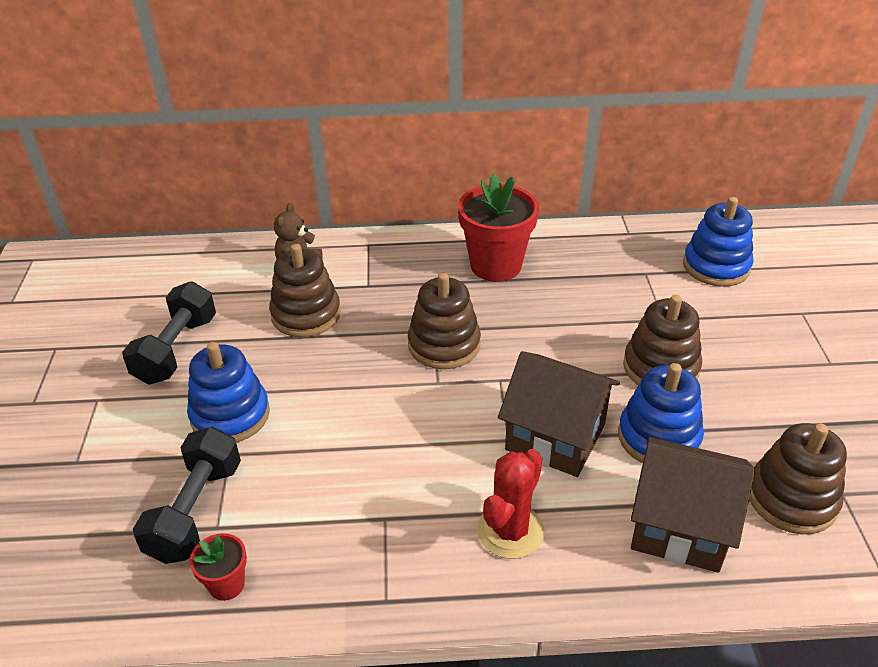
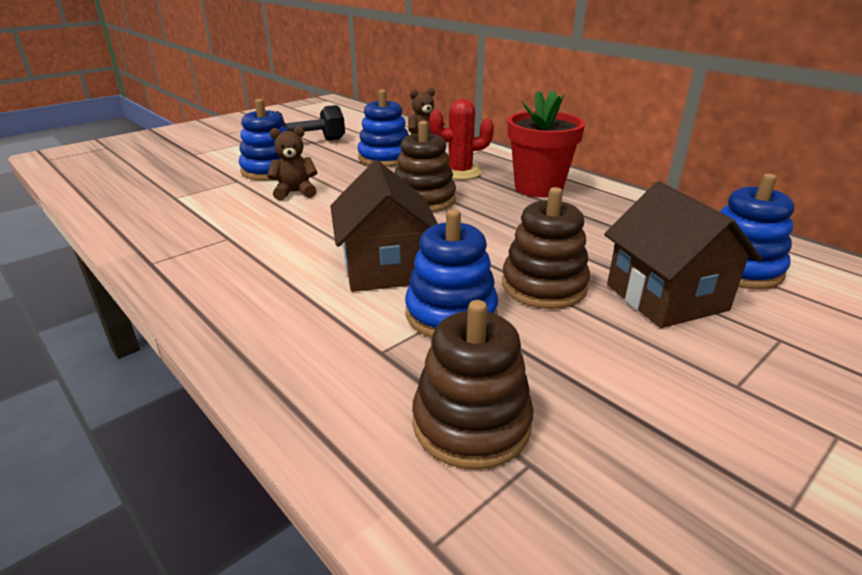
camera: 50 degrees right, 10 degrees down
black dumbbell [133,426,241,564] -> none
red flower pot [190,533,247,601] -> none
brown stacking toy [269,244,341,337] -> blue stacking toy [357,89,409,167]
red cactus [477,449,544,559] -> red cactus moved to [430,99,494,180]
brown house [631,437,755,573] -> brown house moved to [604,181,762,328]
none -> brown teddy bear [267,126,317,200]

